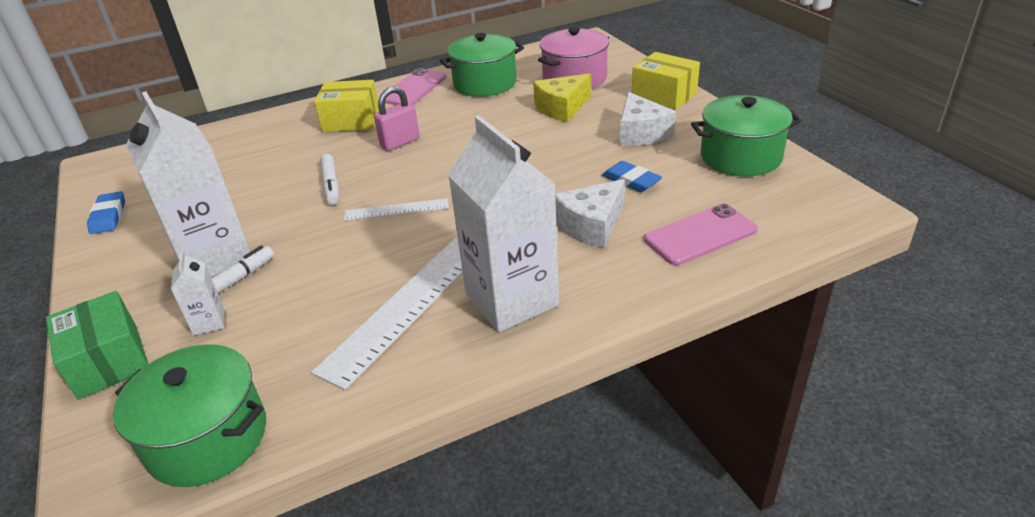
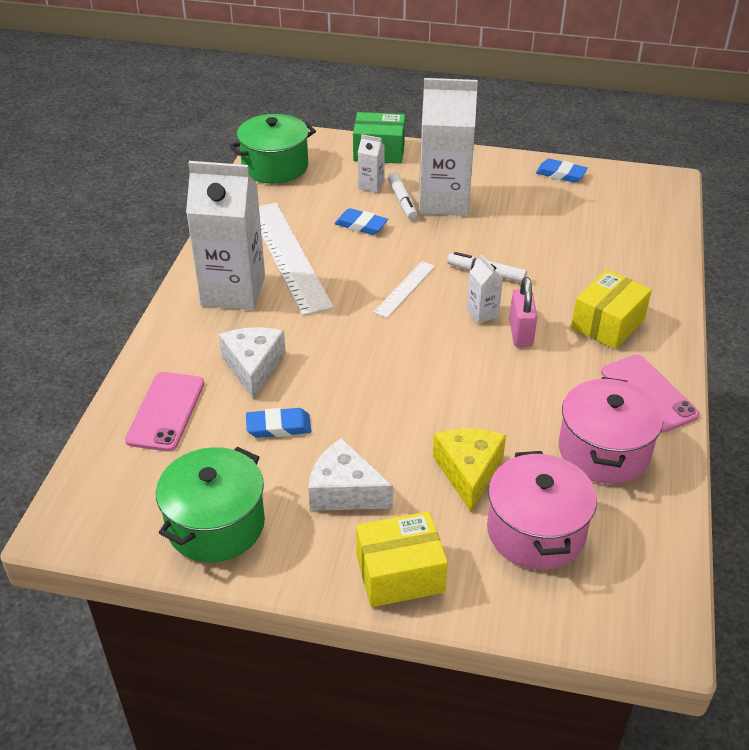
camera: 125 degrees right, 5 degrees up
green pot [440,33,524,97] -> pink pot [559,377,663,484]
none -> blue eraser [334,208,388,235]
none -> white carton [467,255,503,324]

